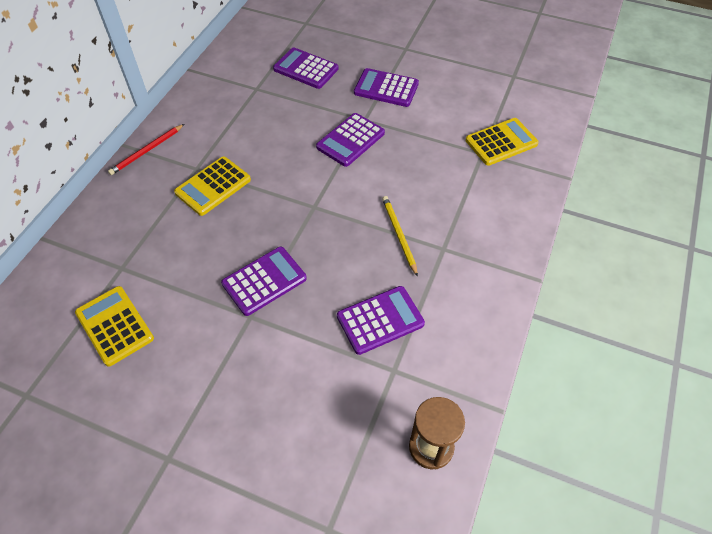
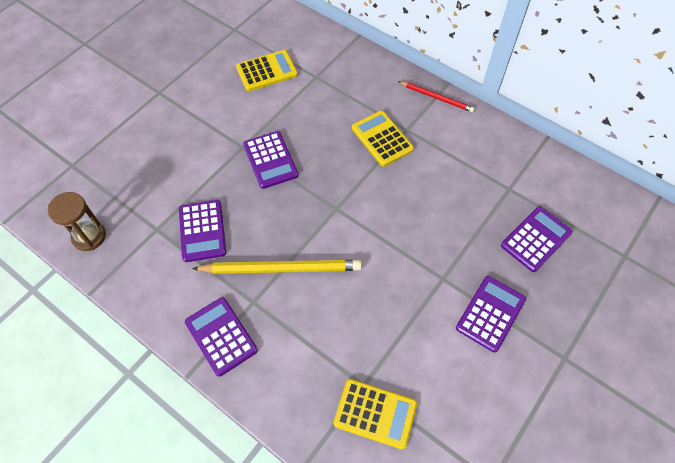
camera: 105 degrees right, 5 degrees up
red pencil [108,124,184,175] -> red pencil turned 150 degrees clockwise [398,81,475,112]
purple calculator [316,113,385,167] -> purple calculator moved to [185,297,258,377]
yellow pencil [382,196,418,277] -> yellow pencil [192,260,362,274], size x1.74
yellow calculator [466,118,539,166] -> yellow calculator turned 60 degrees counterclockwise [333,379,417,450]

